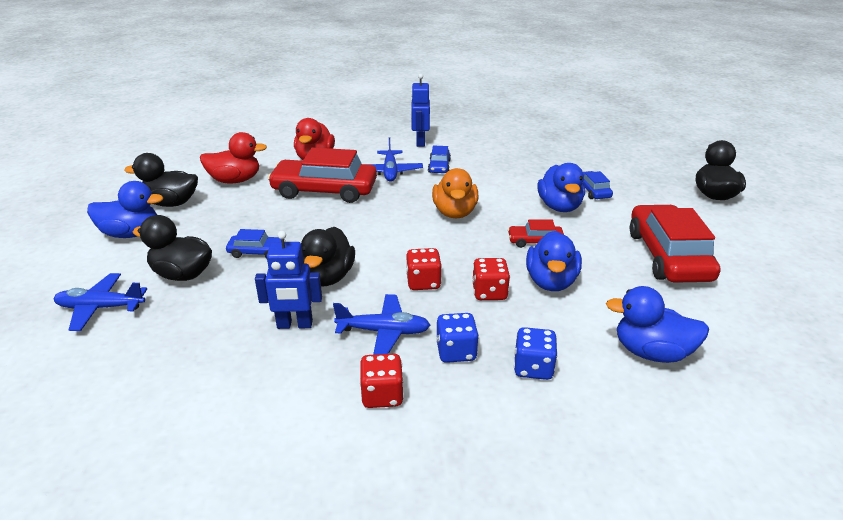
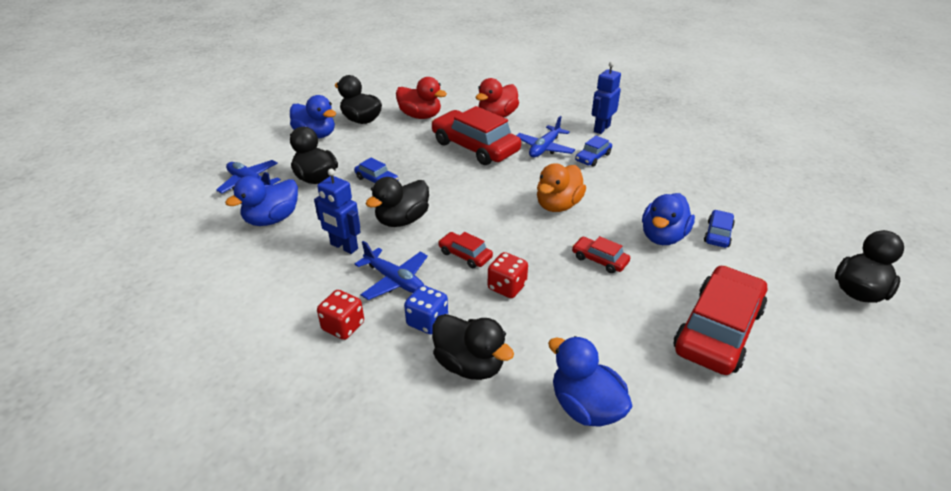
camera: 35 degrees right, 5 degrees up
red dice [406,248,442,290] -> red car [438,232,493,268]
blue dice [514,327,558,380] -> black duck [432,314,514,380]
blue duck [526,231,582,291] -> blue duck moved to [225,176,298,226]

